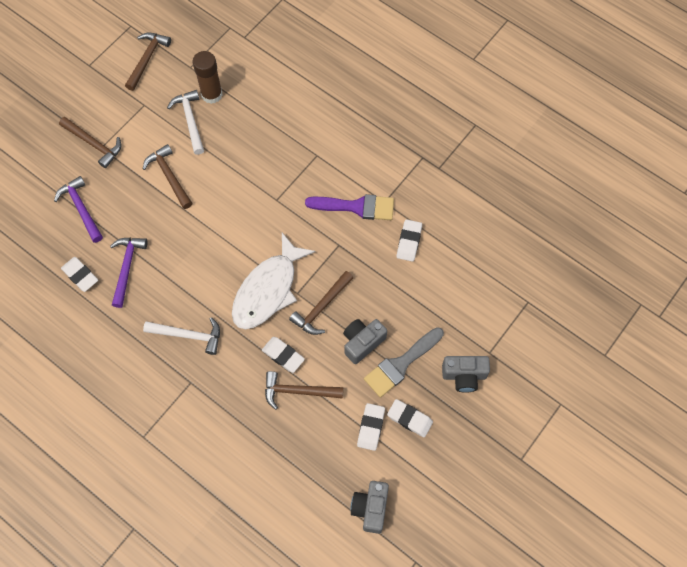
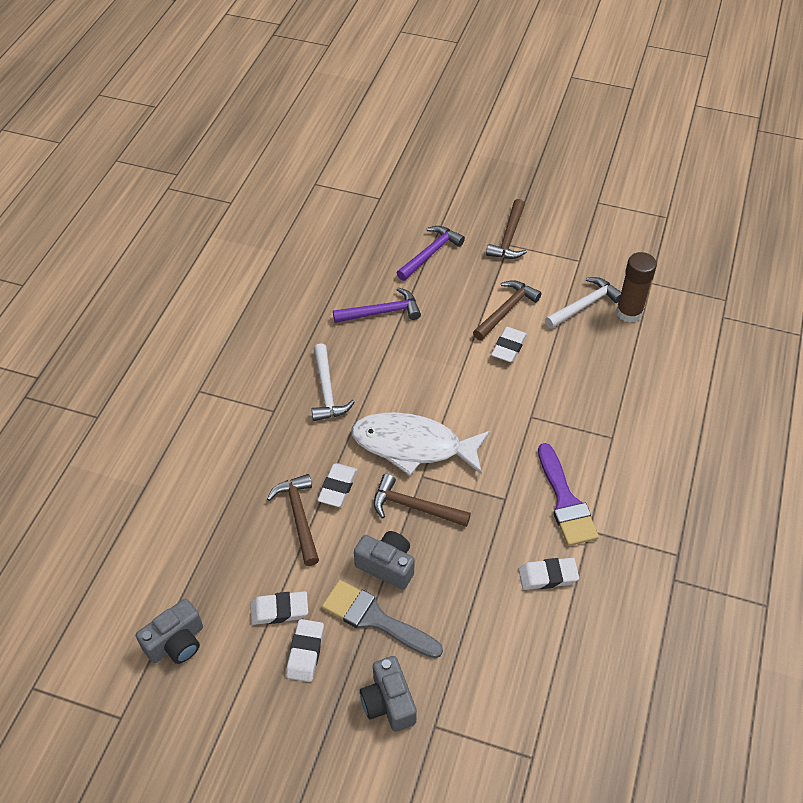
camera: 70 degrees right, 15 degrees down
white eraser [61,257,98,292] -> white eraser moved to [491,327,527,363]
brown hammer [125,33,171,91] -> none
grey camera [351,481,389,534] -> grey camera turned 150 degrees clockwise [136,599,203,664]

